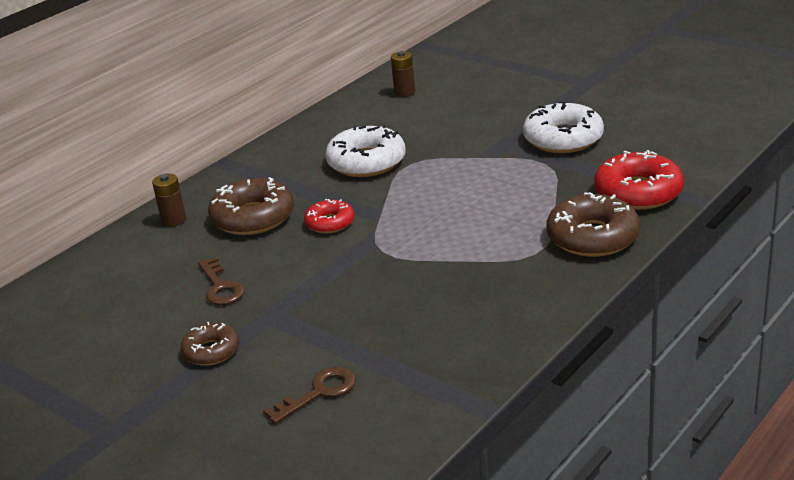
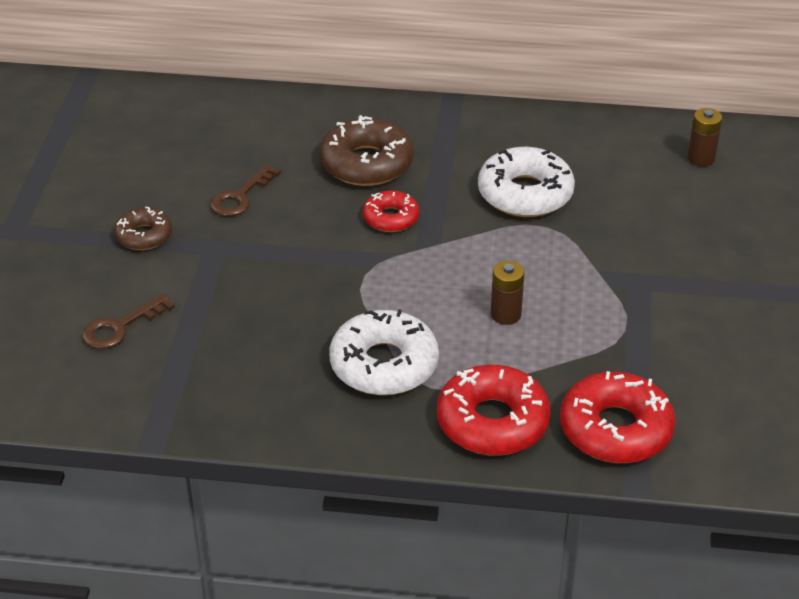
camera: 55 degrees right, 10 degrees up
brown battery [152,174,186,227] -> brown battery moved to [491,261,524,325]
brown key [263,367,356,424] -> brown key turned 120 degrees clockwise [82,294,175,349]
white donut [523,101,604,153] -> white donut moved to [330,309,439,395]
brown donut [547,192,640,257] -> red donut [437,365,551,456]

